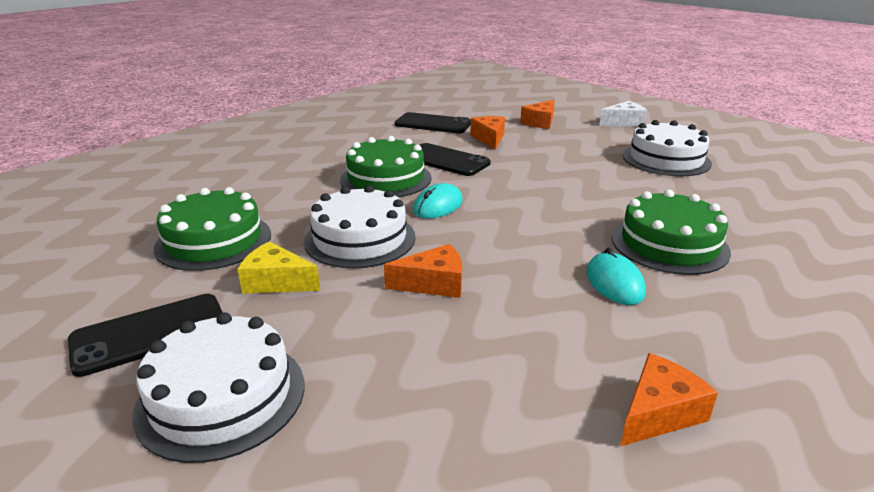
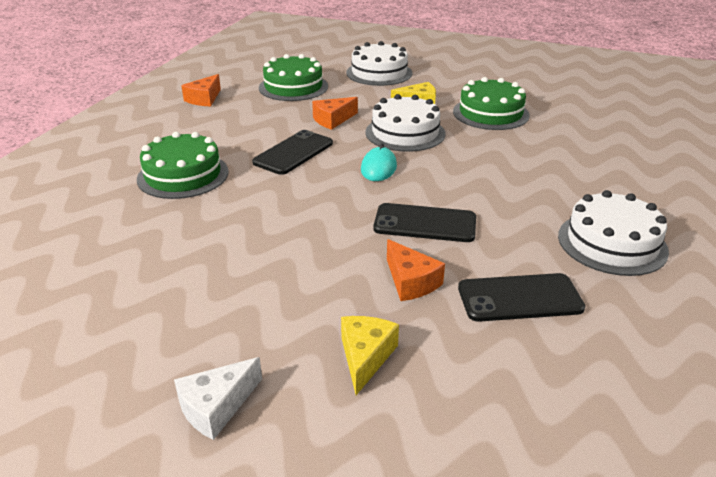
camera: 155 degrees right, 5 degrees up
black phone [68,294,223,377] -> black phone moved to [252,130,333,175]
green cake [340,136,432,197] -> green cake moved to [259,54,328,101]
orange cheese [520,100,555,129] -> yellow cheese [341,316,399,395]
turquoise mouse [587,248,646,305] -> none
white cake [622,120,712,176] -> white cake moved to [558,190,669,276]

